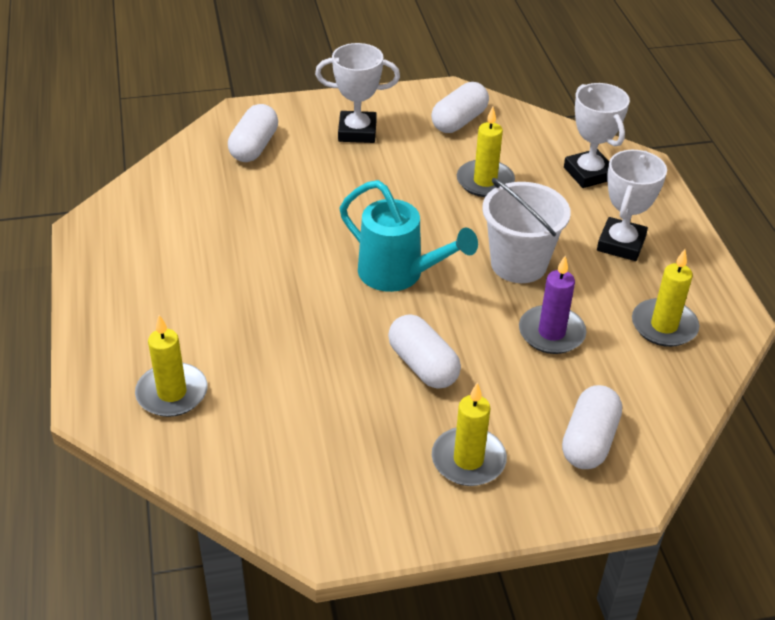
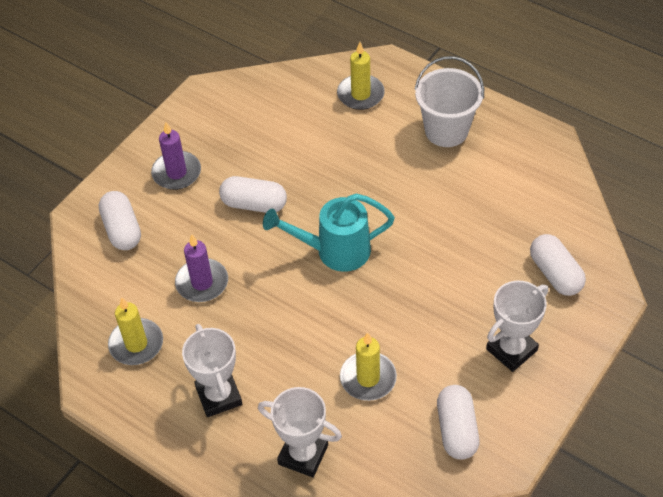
camera: 140 degrees right, 10 degrees up
yellow candle [432,382,507,486] -> purple candle [151,122,201,190]
white bucket [482,178,571,283] -> white bucket moved to [415,56,484,147]

